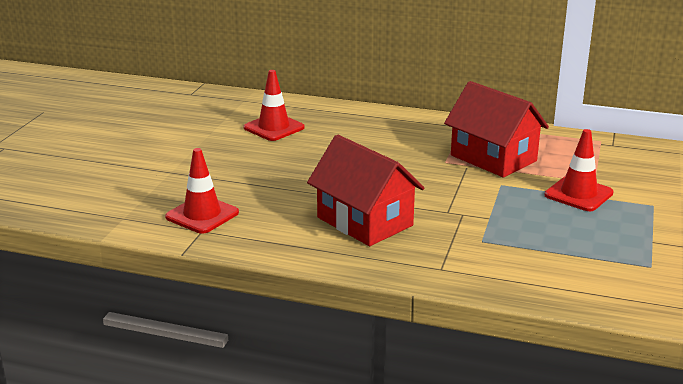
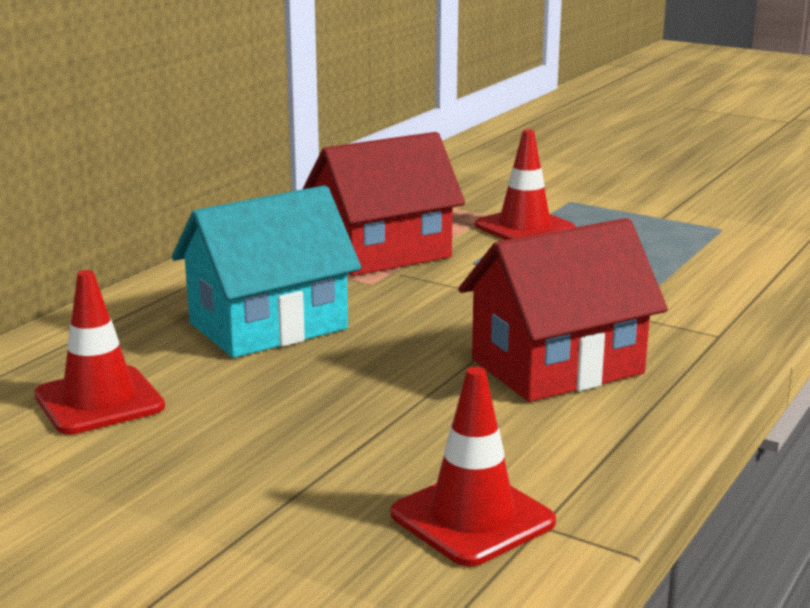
camera: 75 degrees left, 5 degrees down
none -> turquoise house [172,185,361,358]

